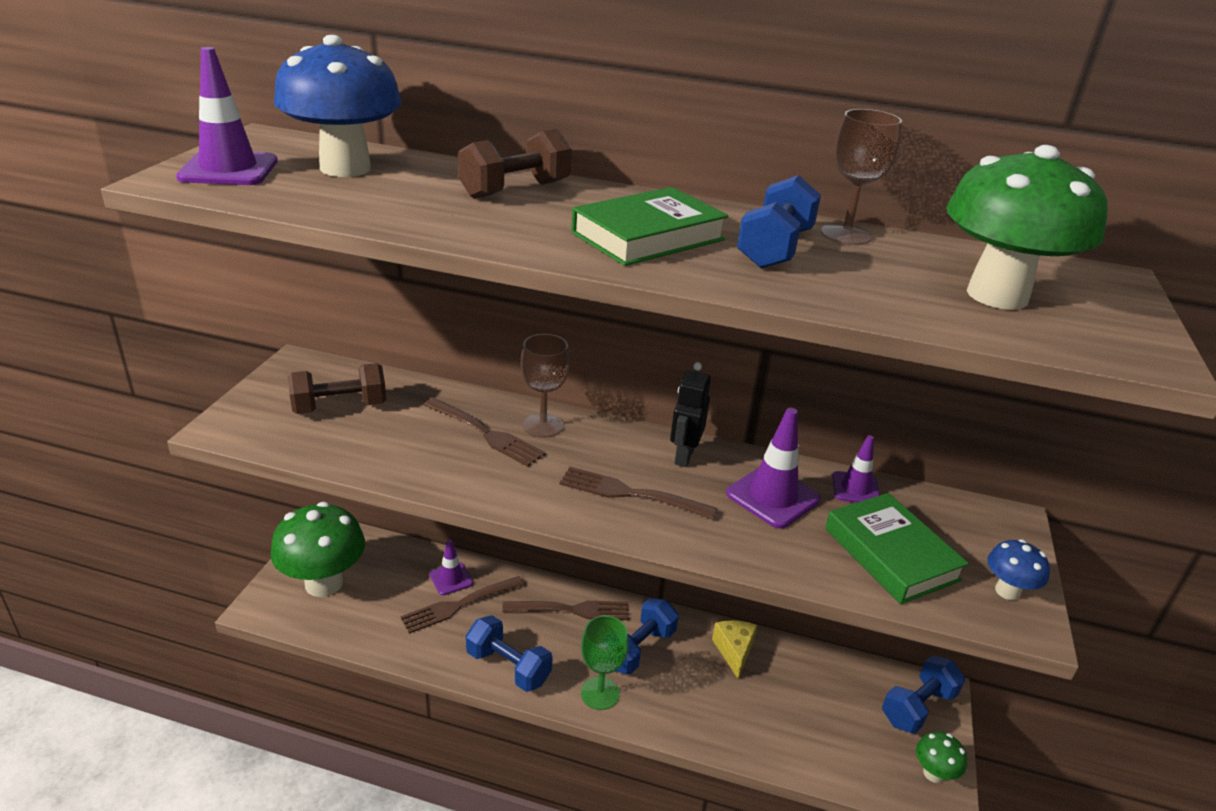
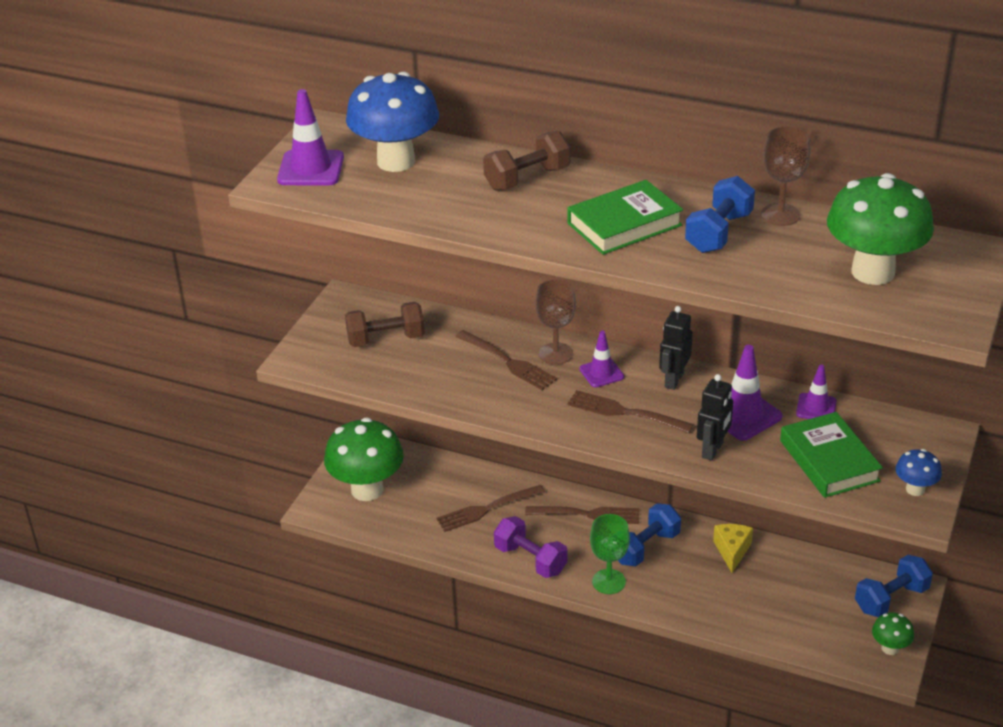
camera: 10 degrees right, 5 degrees up
purple traffic cone [430,539,473,595] -> purple traffic cone moved to [579,331,624,387]
blue dumbbell [466,615,553,692] -> purple dumbbell [494,516,568,578]
none -> black robot [697,374,733,461]

